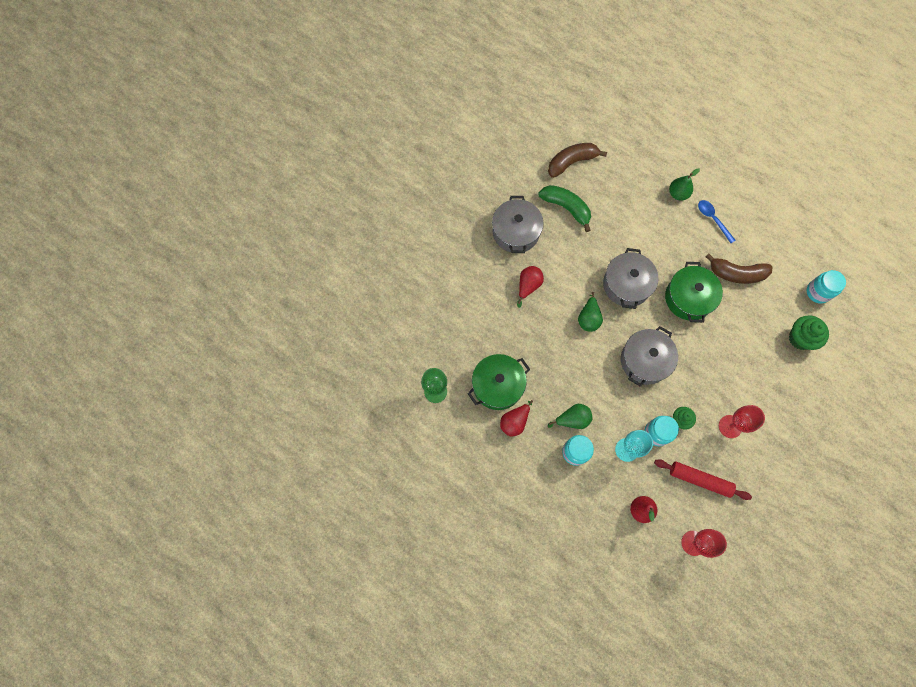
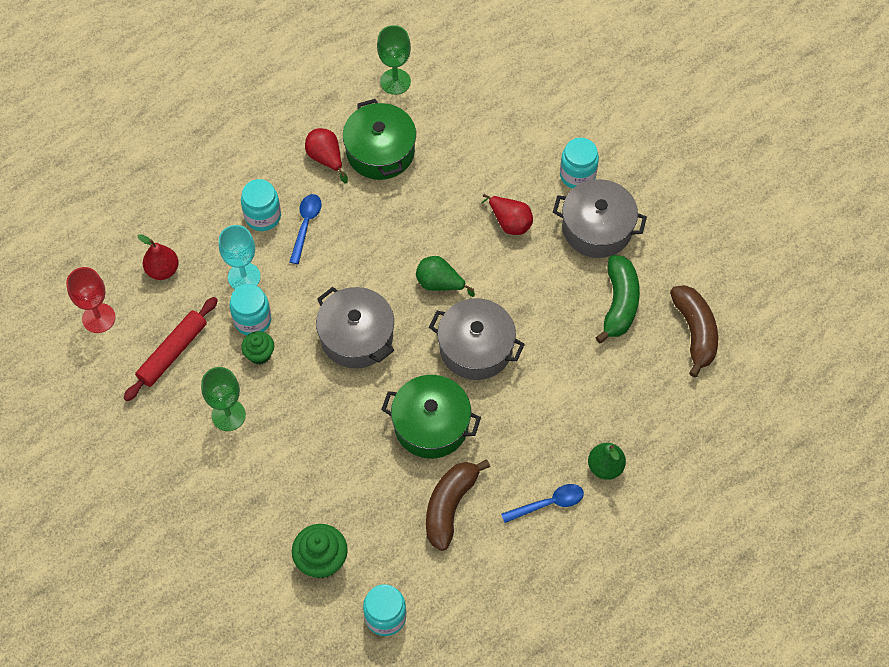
camera: 105 degrees right, 10 degrees down
green banana [538,185,591,232] -> green banana turned 45 degrees counterclockwise [595,255,640,343]
green pear [548,404,592,429] -> blue spoon [289,194,322,264]
red goblet [719,405,765,438] -> green goblet [201,367,246,431]
none -> turquoise jar [560,138,599,189]

